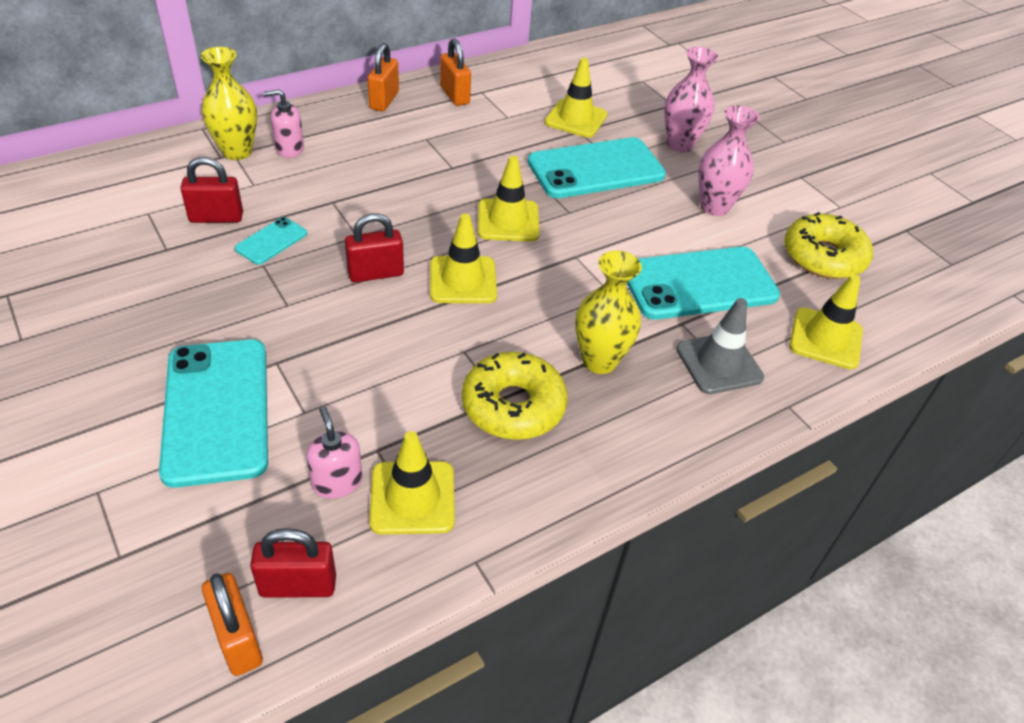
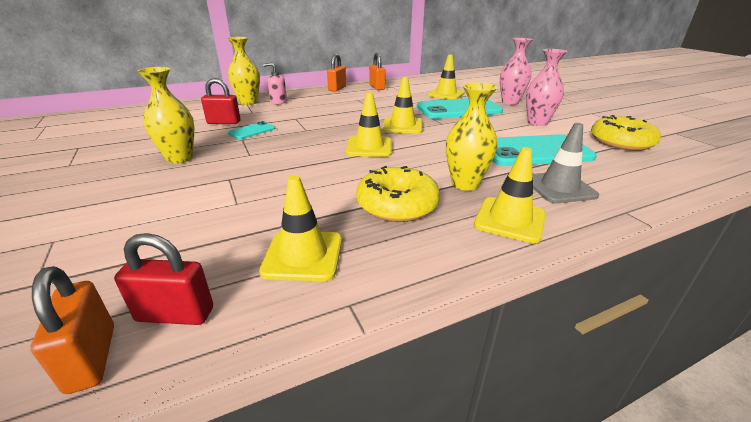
camera: 10 degrees right, 15 degrees down
turquoise phone [159,339,268,488] -> none
pink soap dispenser [306,406,362,499] -> none
red padlock [345,213,404,282] -> none
yellow traffic cone [789,274,863,369] -> yellow traffic cone moved to [474,147,546,243]
none -> yellow vase [137,67,194,164]

